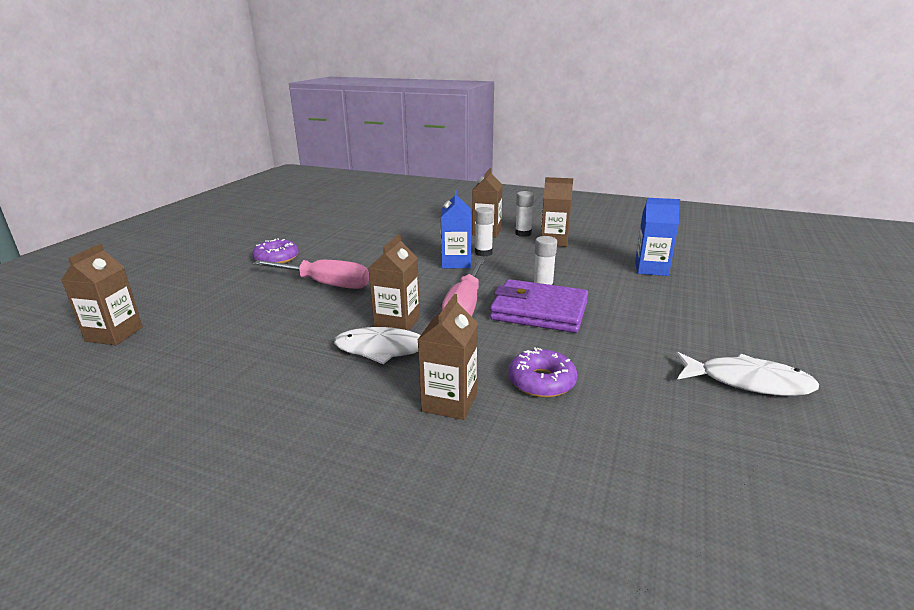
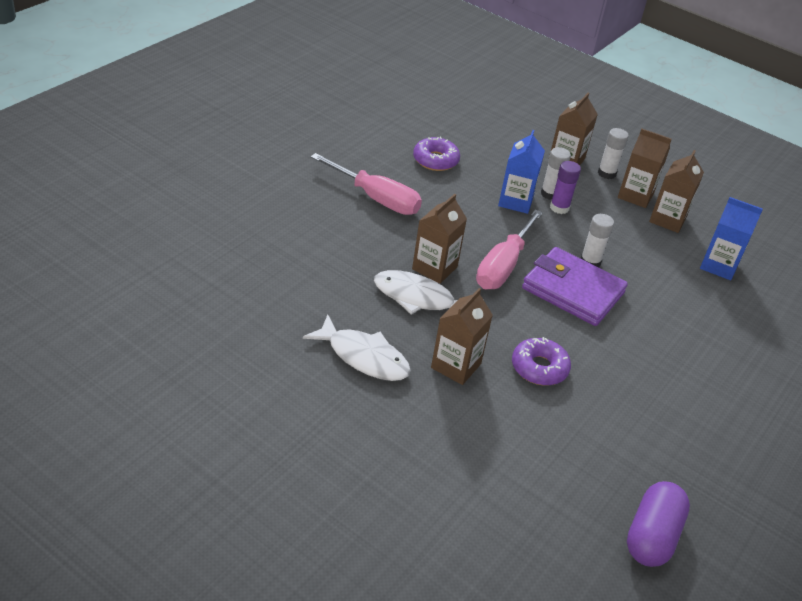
camera: 10 degrees right, 15 degrees up
brown carton [61,244,143,345] -> brown carton moved to [649,150,704,233]
purple donut [252,238,299,264] -> purple donut moved to [413,137,460,171]
white fish [675,352,819,396] -> white fish moved to [303,315,411,381]
none -> purple glue stick [550,161,581,214]
none -> purple capsule [627,481,690,567]

